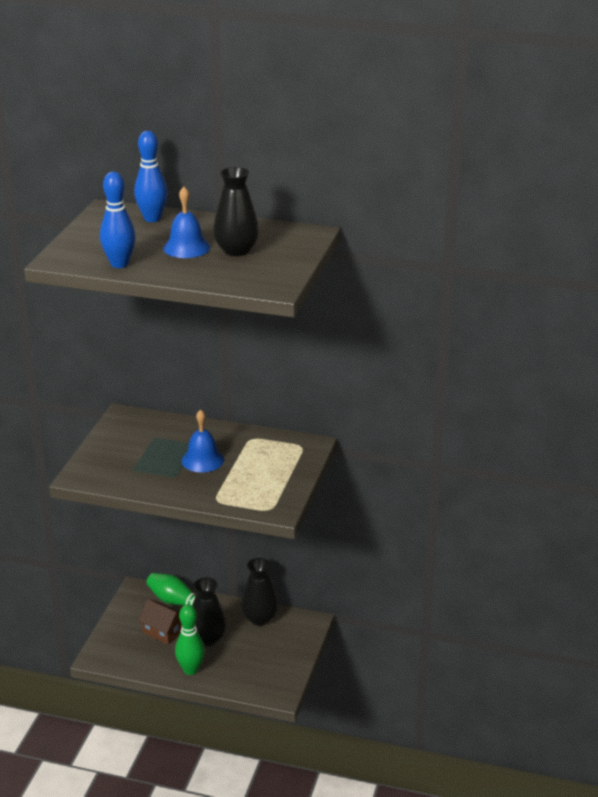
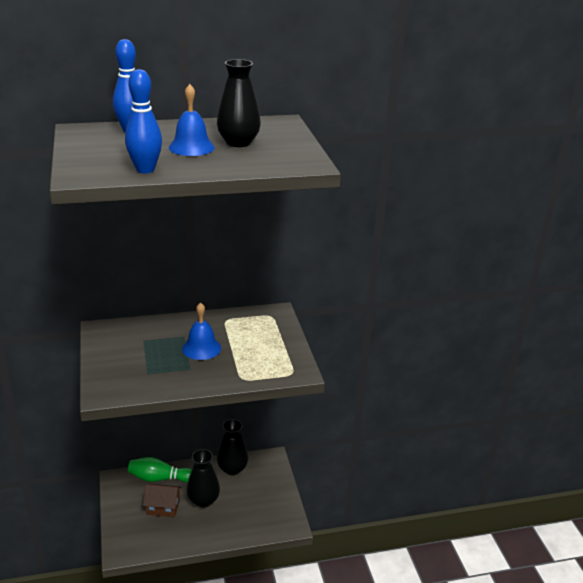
camera: 30 degrees left, 0 degrees up
green bowling pin [175,604,205,675] -> none

